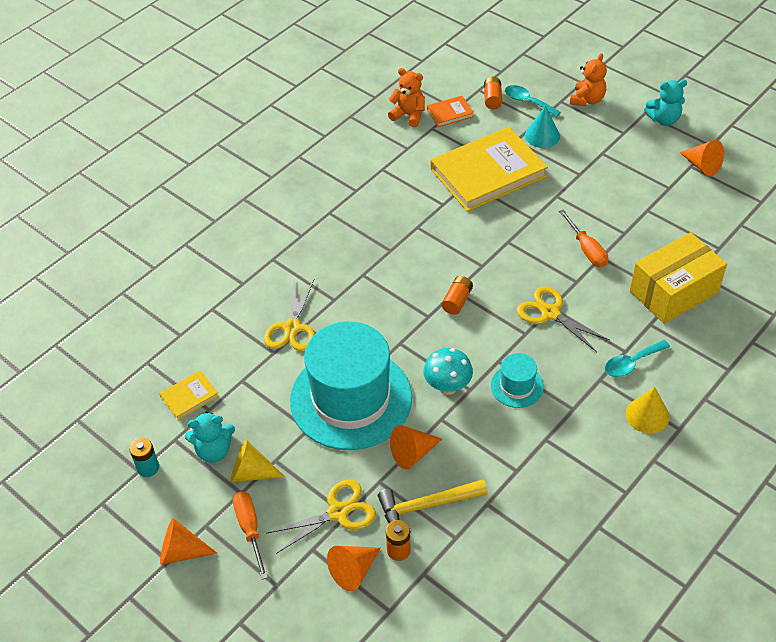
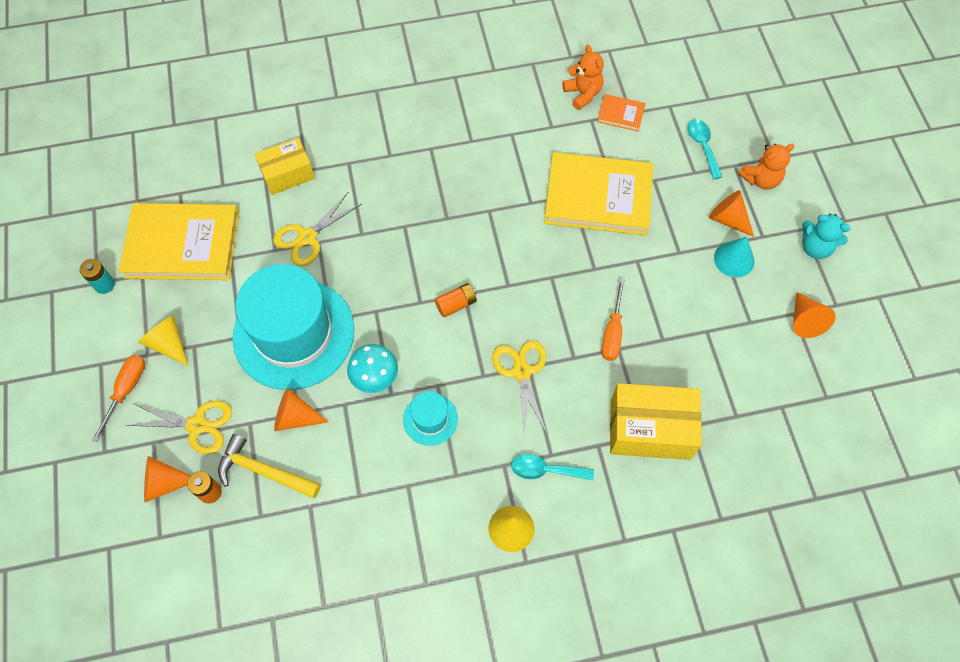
camera: 35 degrees right, 15 degrees up
yellow book [159,370,219,420] -> yellow book [119,203,239,280], size x2.30
orange cone [160,518,218,565] -> orange cone moved to [709,190,754,237]
turquoise teddy bear [185,412,235,463] -> none
orange battery [484,77,502,109] -> none
turquoise cone [525,105,560,148] -> turquoise cone moved to [714,237,754,278]
none -> yellow box [255,138,315,195]

